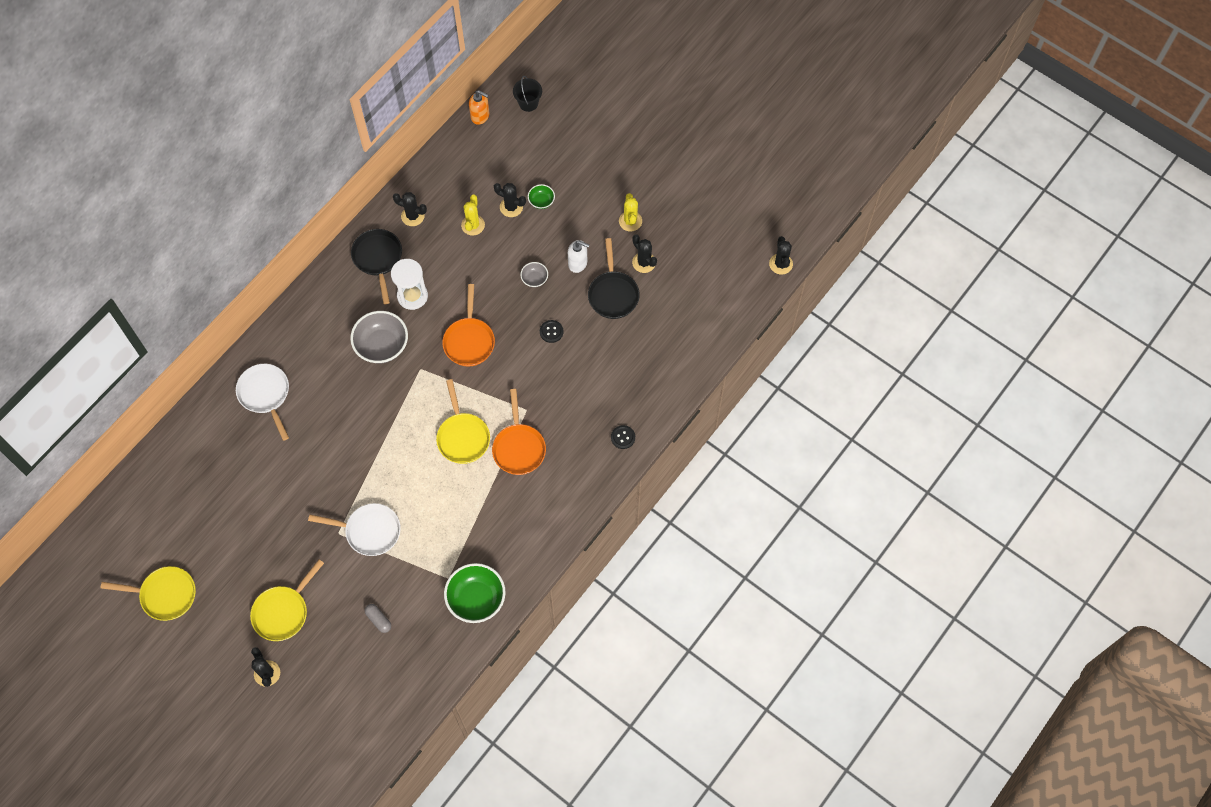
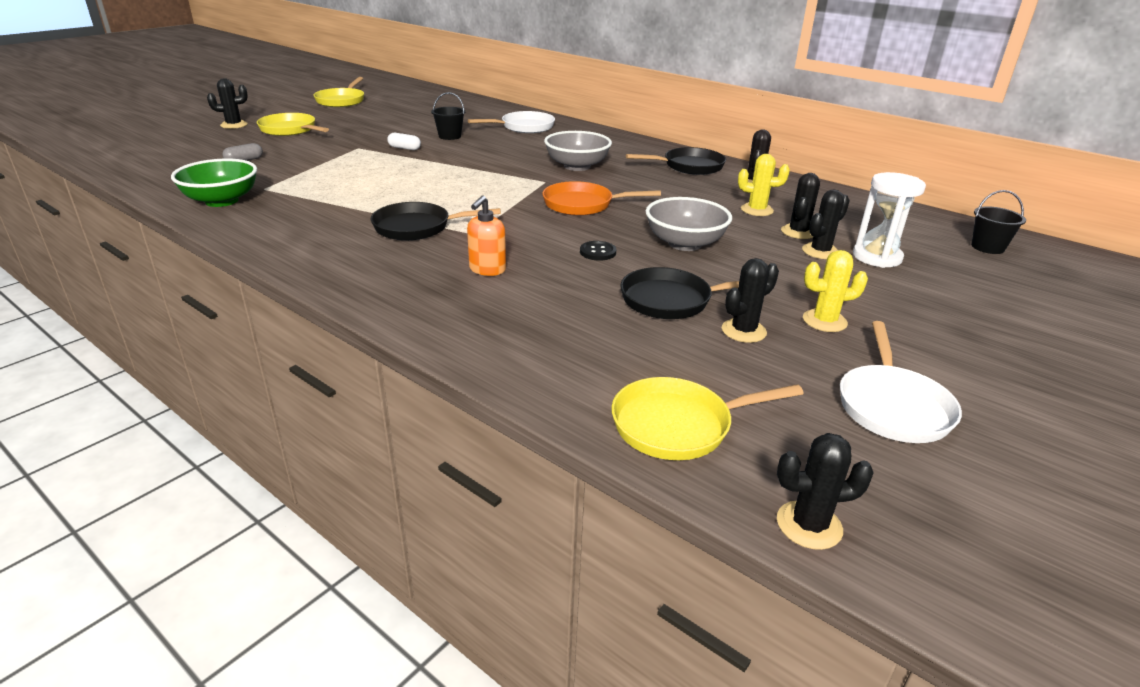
camera: 90 degrees right, 35 degrees down
white pan [308,503,401,556] -> white pan moved to [840,321,962,443]
white hourglass [391,259,428,310] -> white hourglass moved to [853,172,926,268]
yellow pan [436,379,490,464] -> yellow pan moved to [611,377,804,460]
orange soap dispenser [469,90,489,125] -> orange soap dispenser moved to [467,196,506,276]
orange pan [492,389,546,475] -> black pan [370,202,501,241]
grey bowl [520,262,548,287] -> grey bowl [646,197,732,251], size x2.01
green bowl [528,184,555,209] -> black cactus [802,190,850,259]
white soap dispenser [568,240,589,273] -> none
black button [611,425,635,449] -> none
none -> white capsule [387,133,421,150]
none -> black bucket [431,92,465,140]

